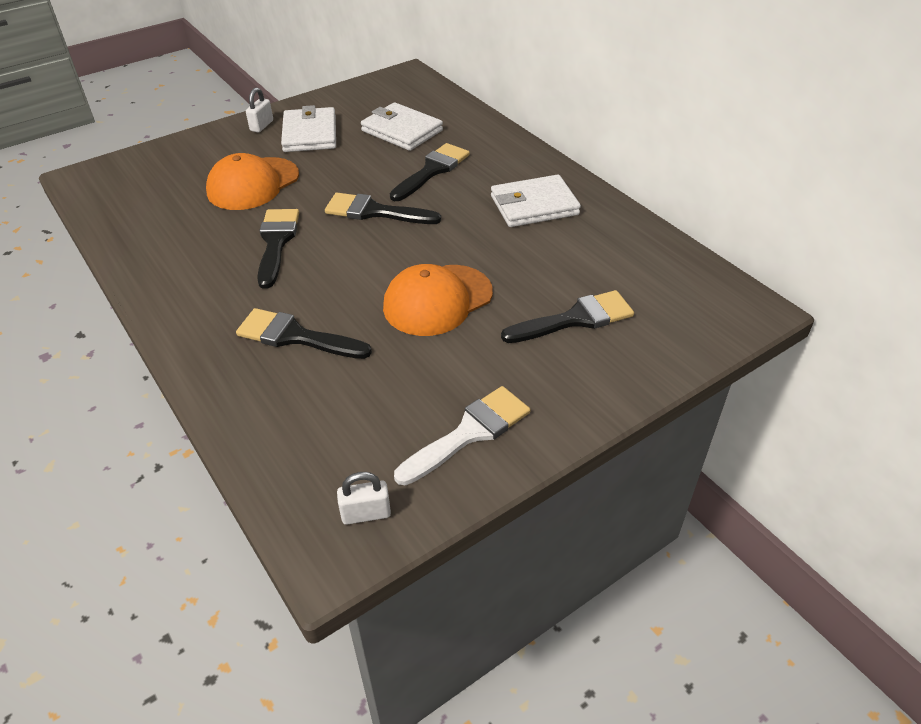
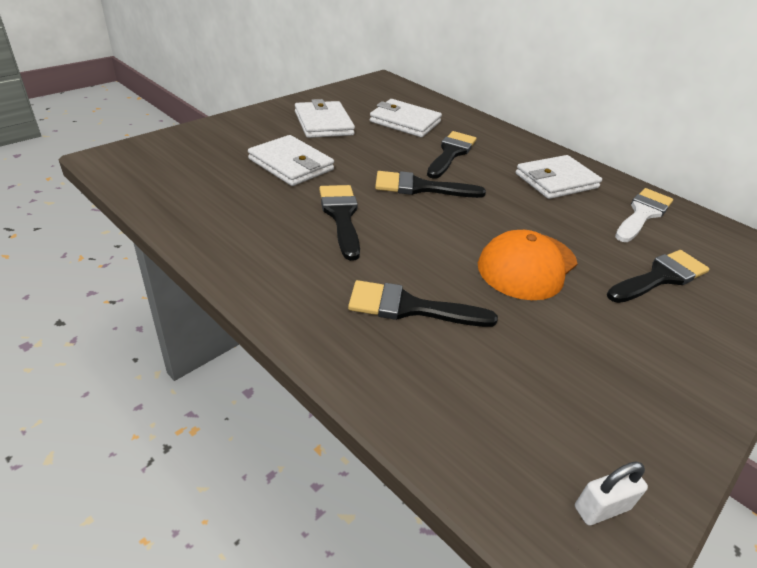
camera: 15 degrees left, 5 degrees down
orange cap [206,153,299,210] -> white wallet [248,135,334,186]
white padlock [246,88,273,132] -> none
white brush [394,386,530,485] -> white brush moved to [615,188,673,242]

